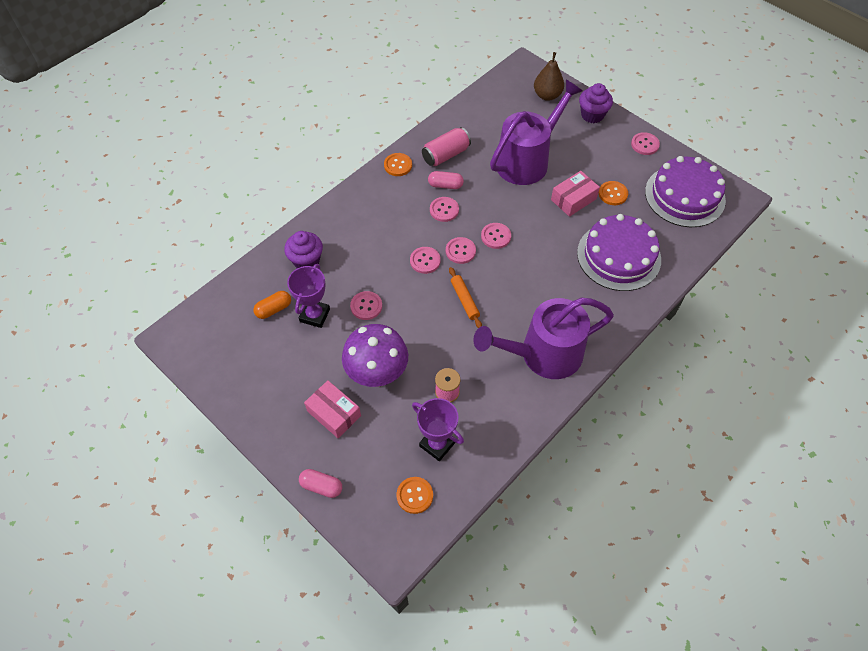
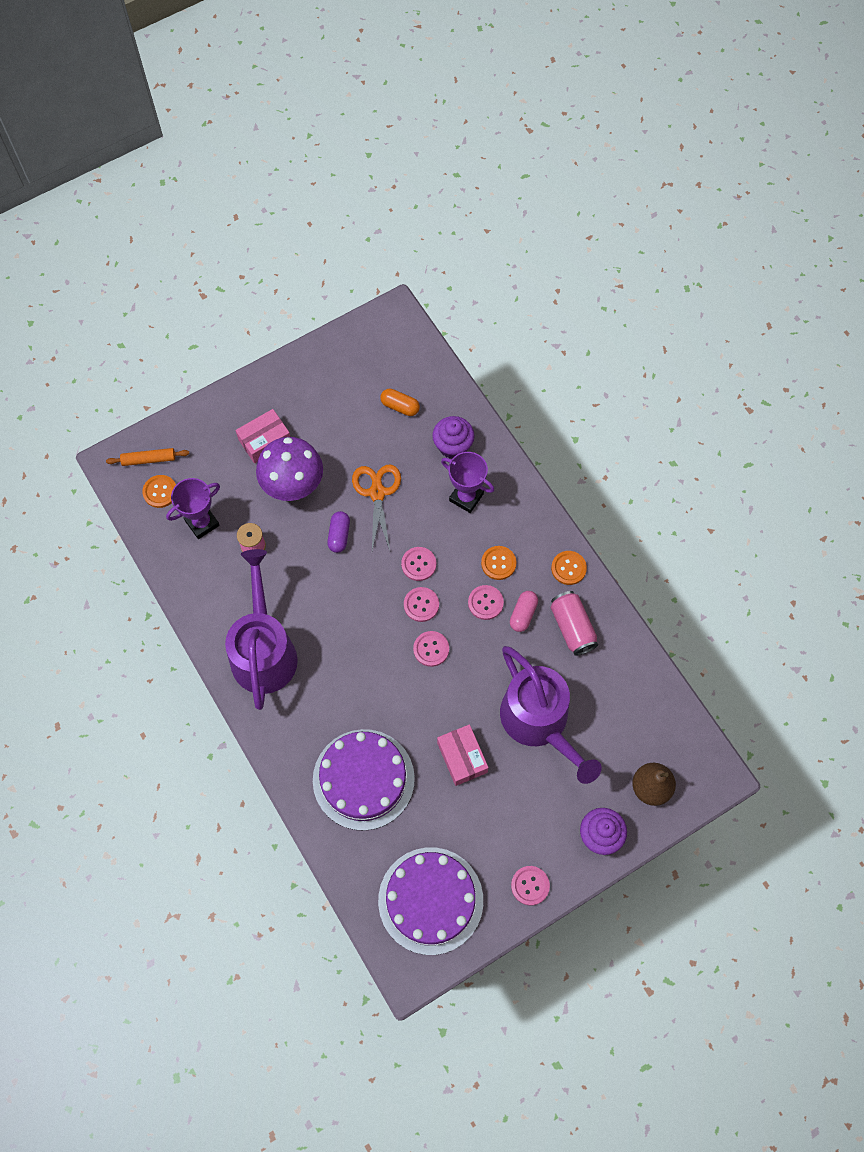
camera: 105 degrees right, 10 degrees up
orange capsule [253,291,291,319] -> orange capsule turned 45 degrees counterclockwise [381,389,420,416]
purple trophy [287,264,330,328] -> purple trophy moved to [441,452,495,513]
pink capsule [299,469,342,498] -> none
pink button [350,291,382,320] -> orange scissors [352,464,401,550]
orange rolling pin [449,267,482,328] -> orange rolling pin moved to [106,448,189,466]
orange button [599,181,628,205] -> orange button moved to [481,546,517,580]
none -> purple capsule [327,511,350,553]

